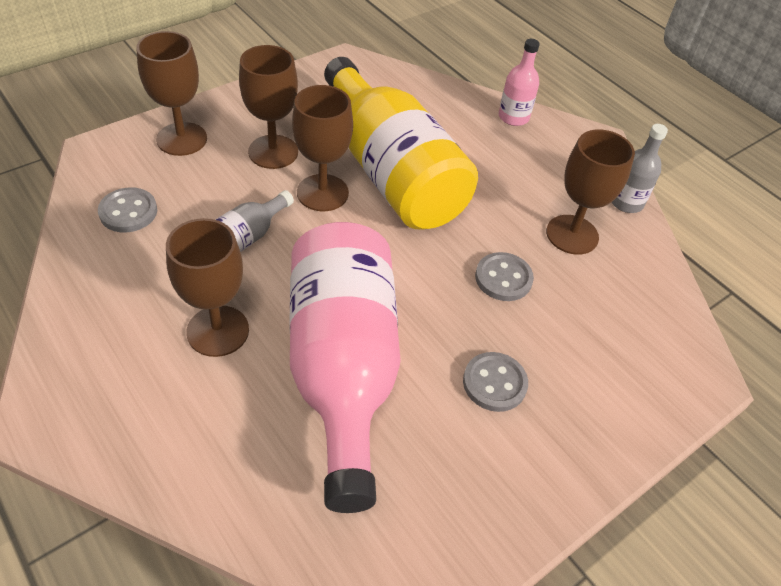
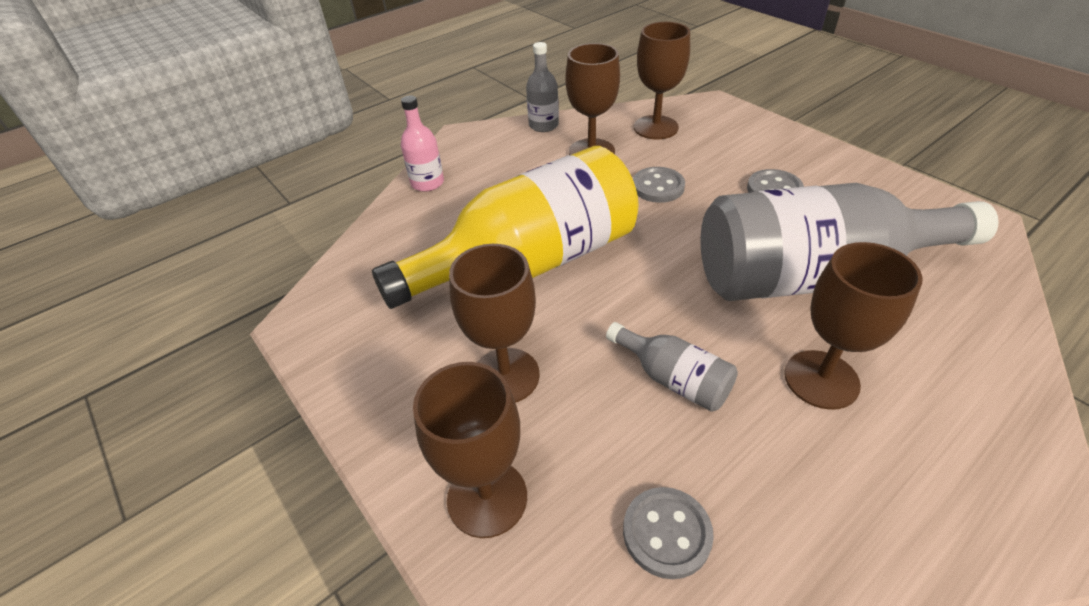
camera: 85 degrees left, 5 degrees down
pink bottle [289,222,401,513] -> grey bottle [701,183,999,301]
brown goblet [292,85,353,211] -> brown goblet moved to [634,22,690,139]

